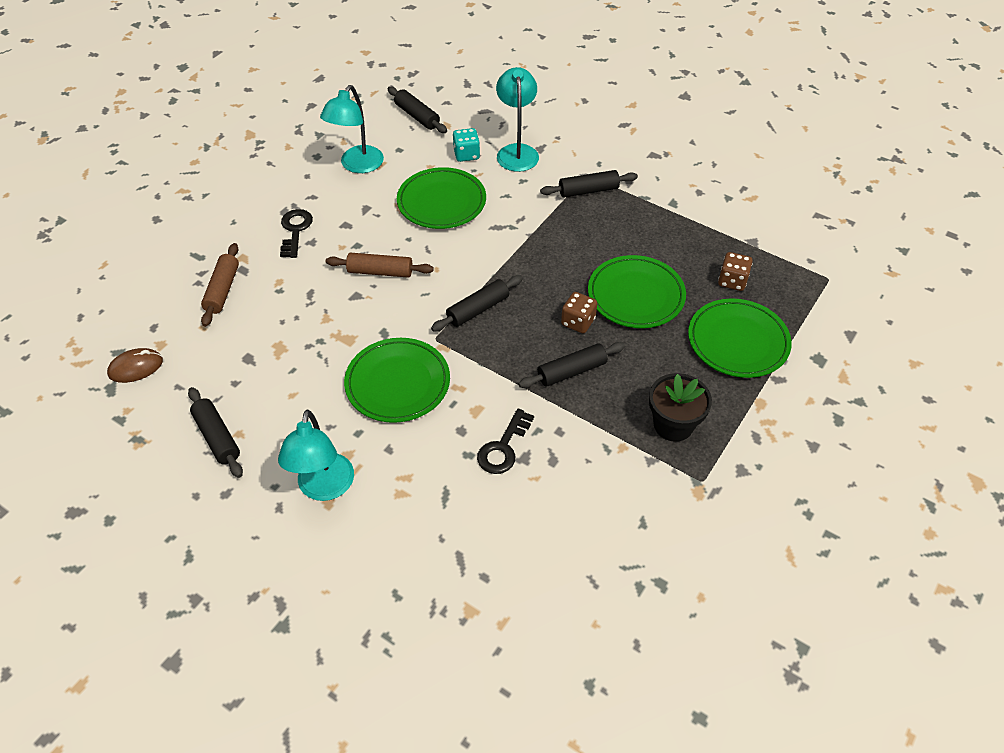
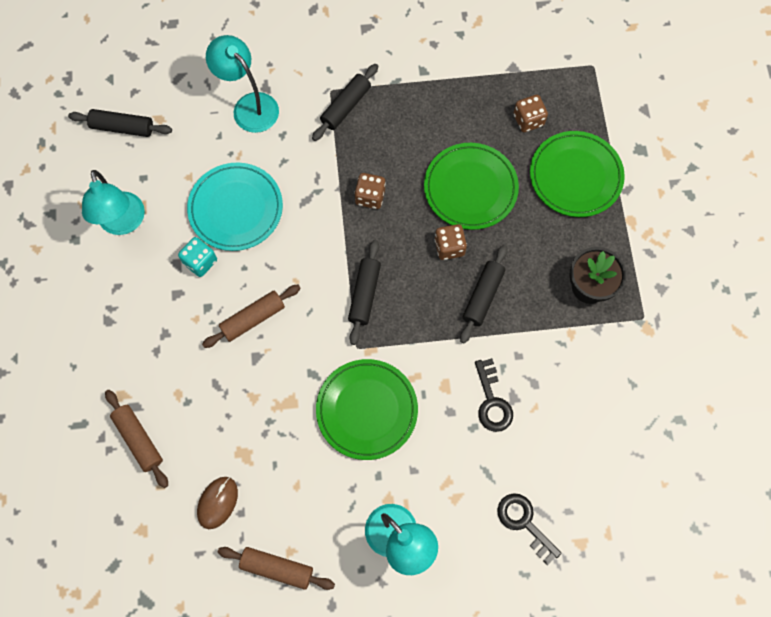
camera: 40 degrees left, 20 degrees up
brown mouse [107,348,163,383] -> brown mouse moved to [197,477,238,529]
black rolling pin [188,387,243,478] -> brown rolling pin [218,547,335,590]
black key [280,209,313,258] -> black key moved to [497,493,562,565]
green plate [397,167,486,229] -> turquoise plate [187,163,283,251]
turquoise dice [453,128,480,162] -> turquoise dice moved to [178,237,217,277]
none -> brown dice [354,173,386,209]

